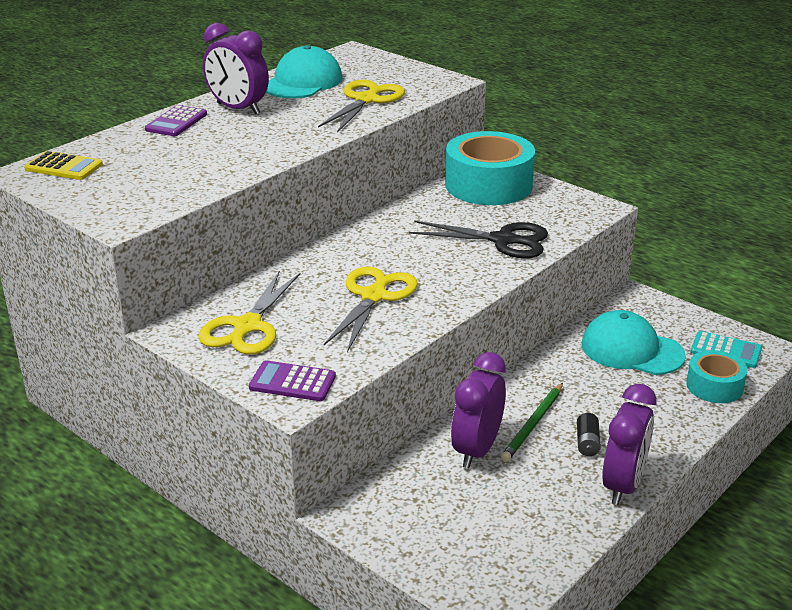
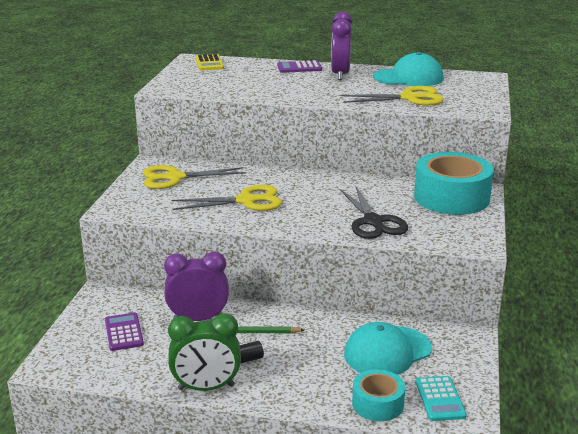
camera: 60 degrees right, 5 degrees down
purple calculator [249,360,336,401] -> purple calculator moved to [105,313,144,351]
turquoise cap [581,310,686,375] -> turquoise cap turned 120 degrees counterclockwise [344,322,432,375]
purple clock [602,384,657,505] -> green clock [168,313,241,391]

